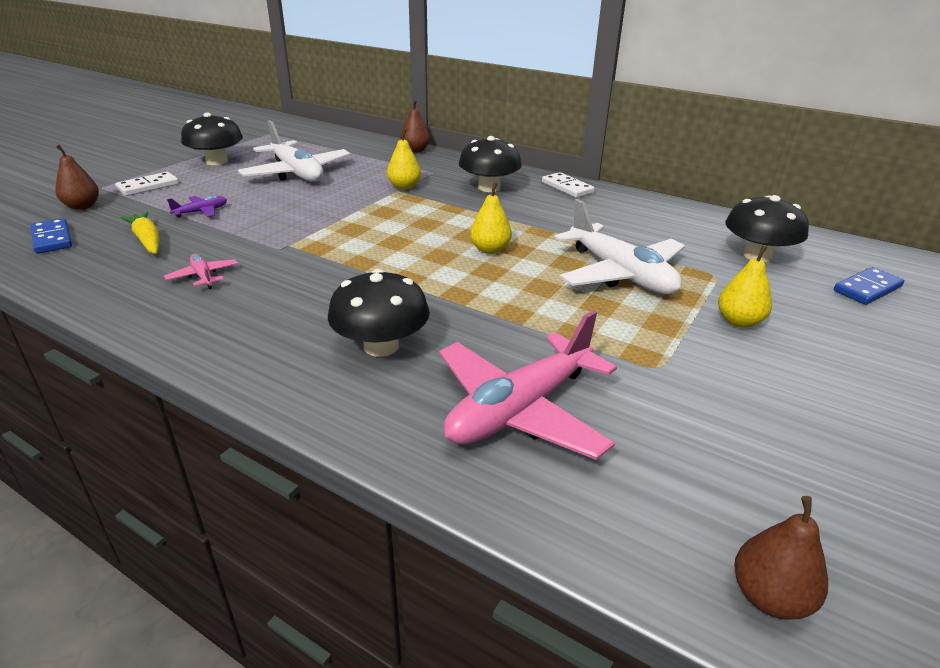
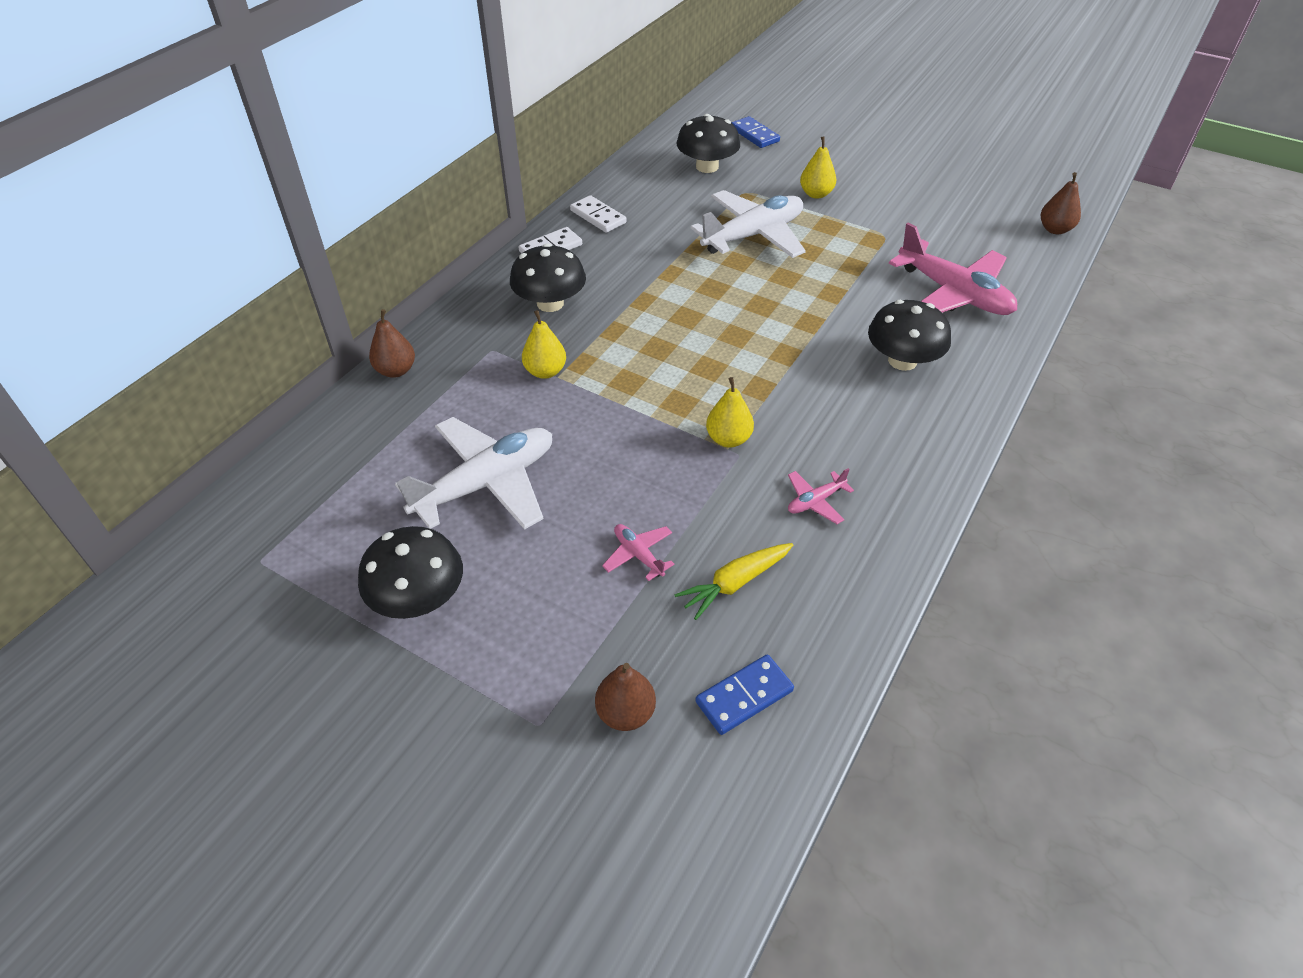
camera: 90 degrees left, 15 degrees up
white domino [115,172,179,196] -> white domino moved to [570,195,627,233]
purple plane [167,195,227,218] -> pink plane [602,524,674,581]
yellow pear [470,183,512,254] -> yellow pear moved to [706,377,754,448]

